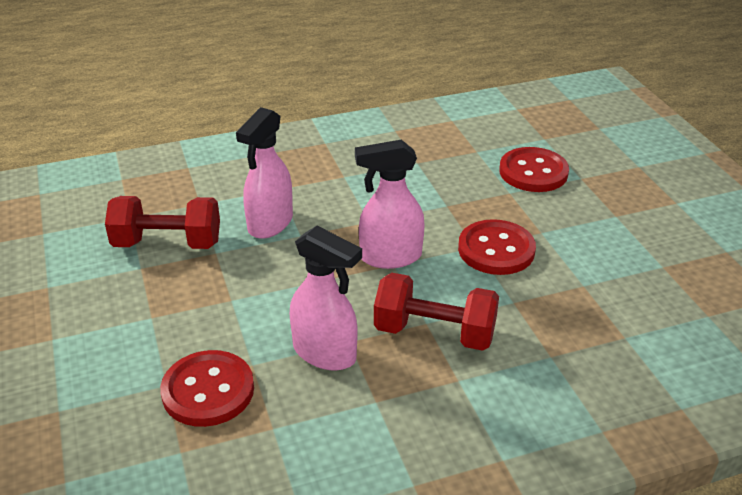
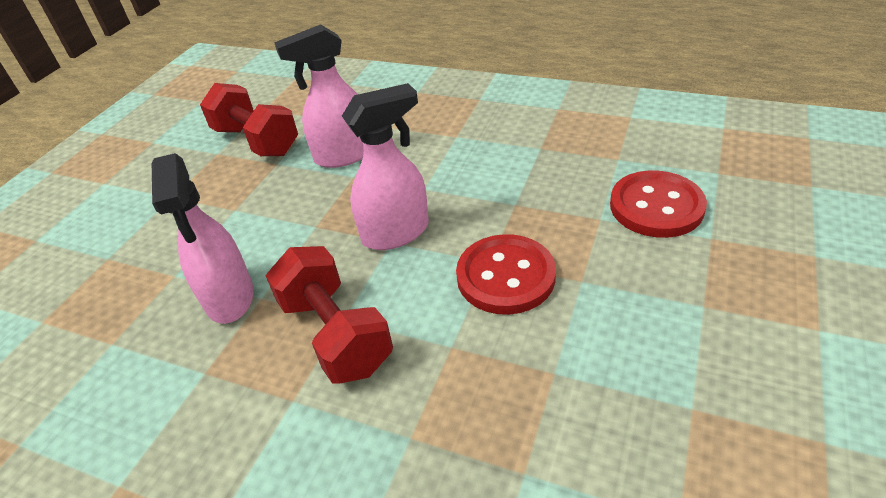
camera: 45 degrees right, 5 degrees up
red button [160,350,254,427] -> none
pink spray bottle [355,140,424,269] -> pink spray bottle turned 120 degrees clockwise [342,83,429,250]

